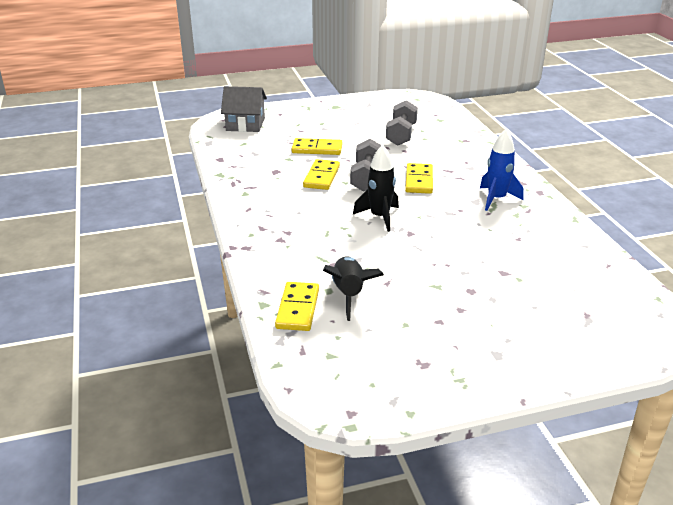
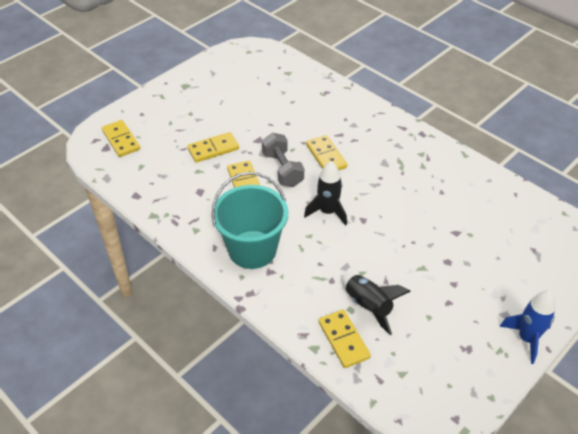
camera: 30 degrees left, 15 degrees up
grey house [221,86,267,132] -> yellow domino [102,120,140,157]
grey dumbbell [386,100,418,146] -> none
blue rocket [480,129,524,211] -> blue rocket moved to [500,290,556,364]
none -> turquoise bucket [212,172,288,269]

